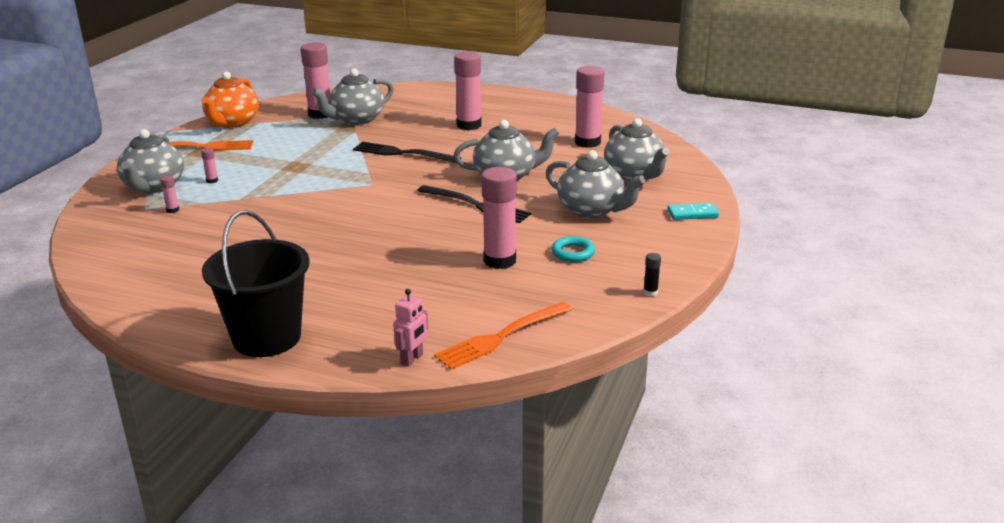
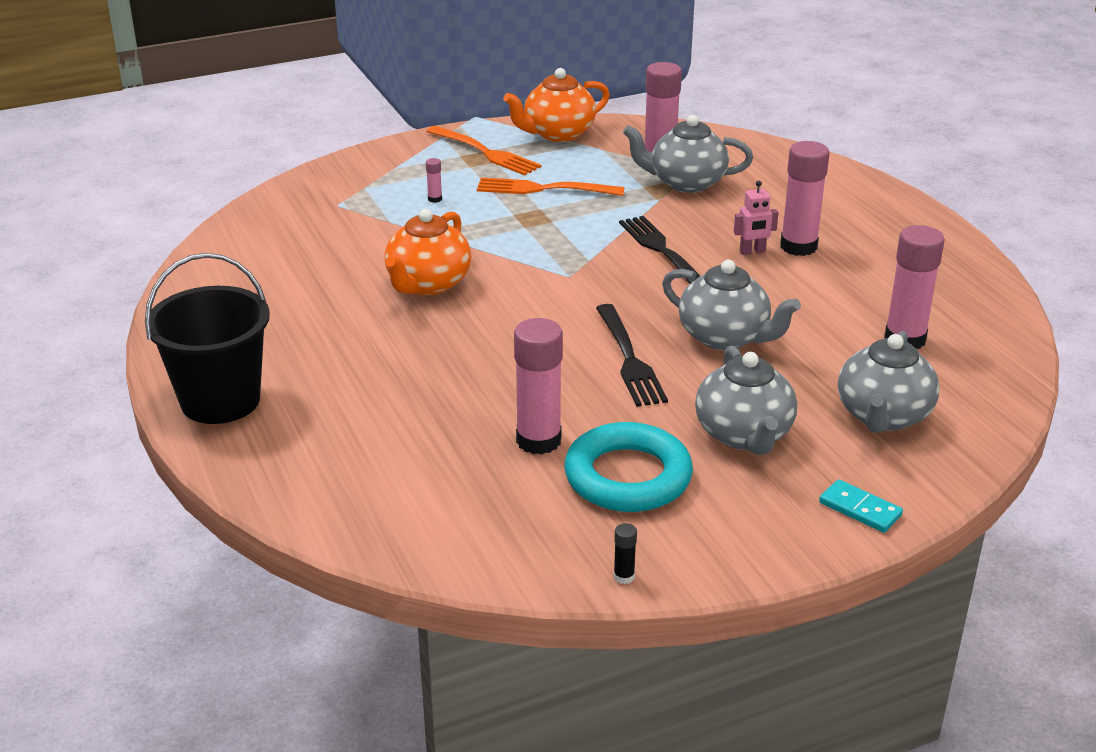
camera: 45 degrees right, 5 degrees up
grey teapot [117,129,184,194] -> none
pink glue stick [160,175,179,213] -> none
pink robot [393,289,428,367] -> pink robot moved to [734,181,779,255]
orange fork [434,302,572,370] -> orange fork moved to [477,177,624,196]
turquoise ring [552,236,595,262] -> turquoise ring [564,422,693,512], size x2.04
none -> orange teapot [384,209,471,295]

